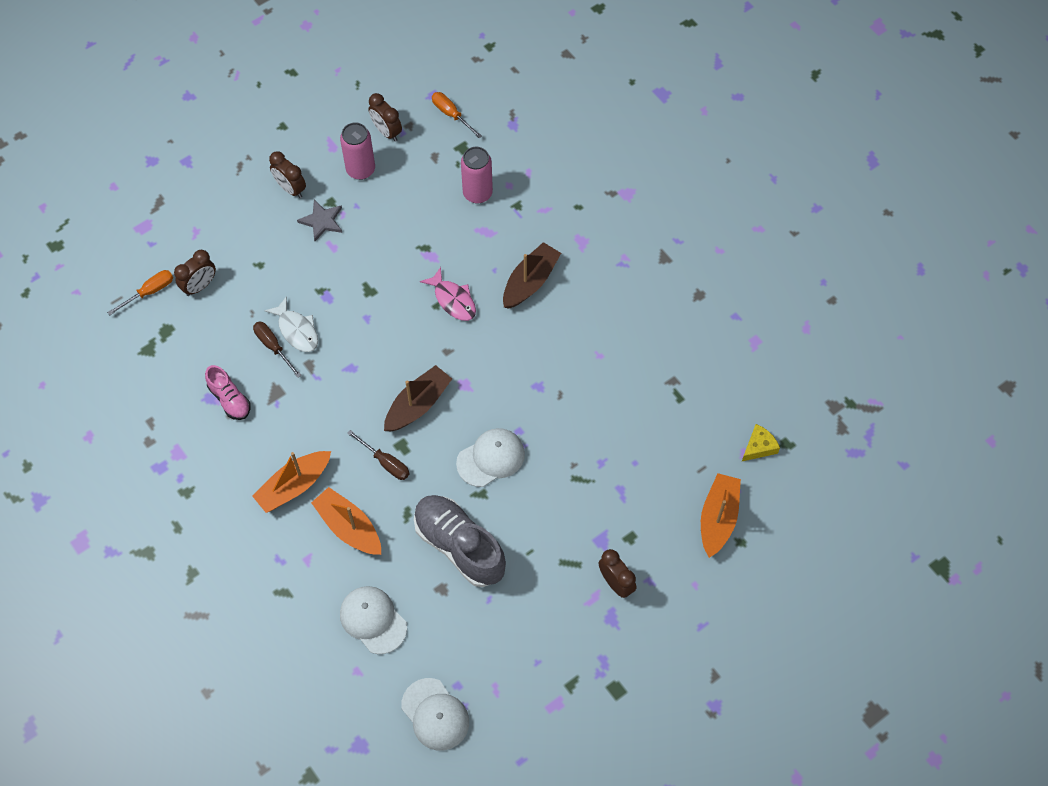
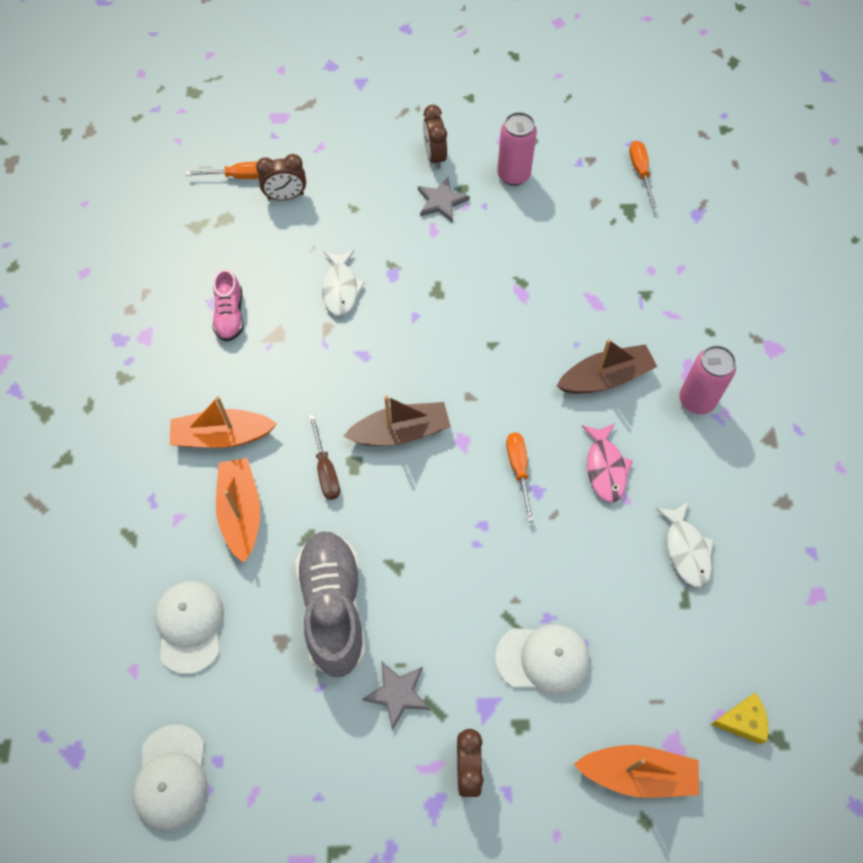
camera: 35 degrees right, 0 degrees up
brown screwdriver [253,321,301,378] -> none
brown clock [368,93,402,142] -> none
pink fish [420,267,476,321] -> pink fish moved to [582,423,633,502]
white cap [456,428,525,487] -> white cap moved to [495,624,590,695]
pink can [461,147,493,204] -> pink can moved to [679,345,736,414]
orange boat [701,473,741,558] -> orange boat turned 45 degrees clockwise [574,745,699,798]
none -> grey star [362,661,430,730]
none -> orange screwdriver [506,433,534,522]
none -> white fish [655,501,714,588]

